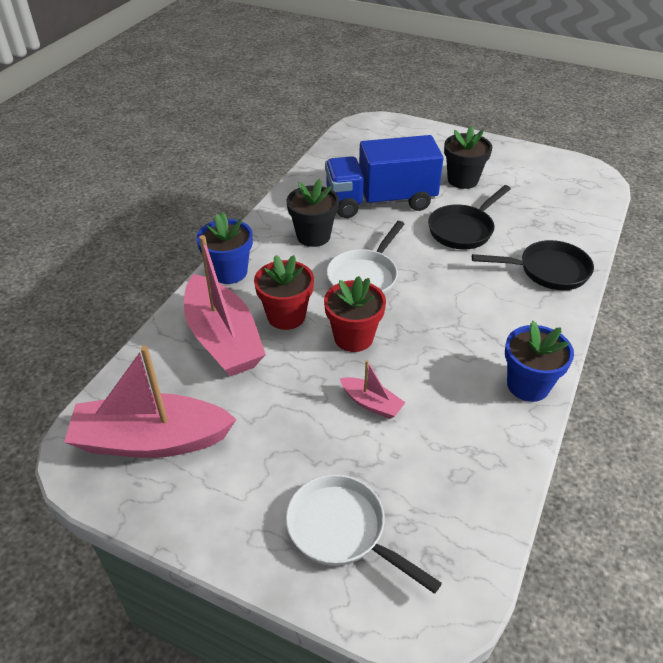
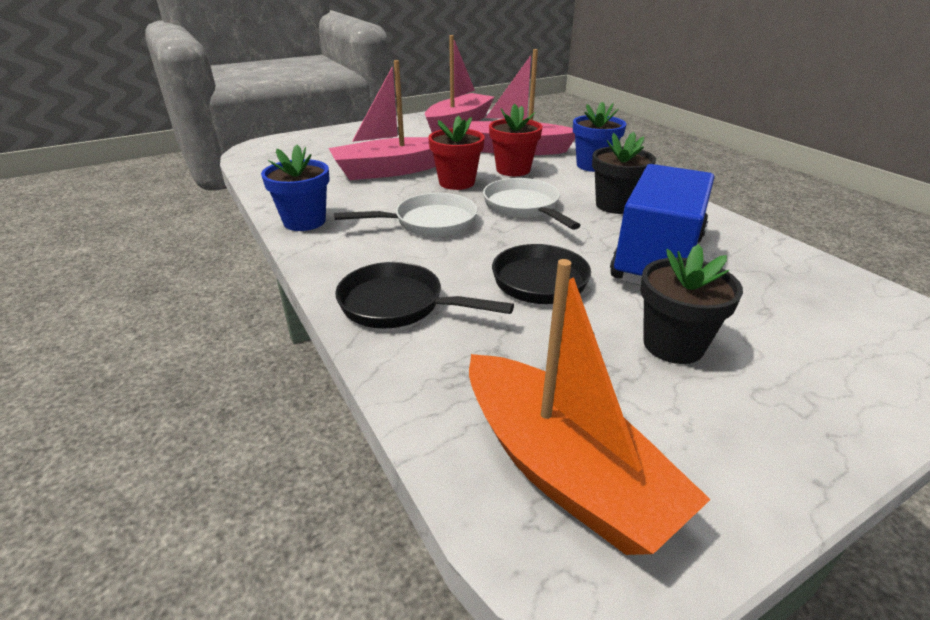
camera: 125 degrees right, 10 degrees down
white pan [286,474,442,594] -> white pan moved to [334,193,478,237]
pink boat [340,360,406,419] -> pink boat [329,60,436,180], size x2.17
black pan [472,240,594,290] -> black pan turned 75 degrees clockwise [335,262,514,329]
none -> orange boat [469,259,711,555]

